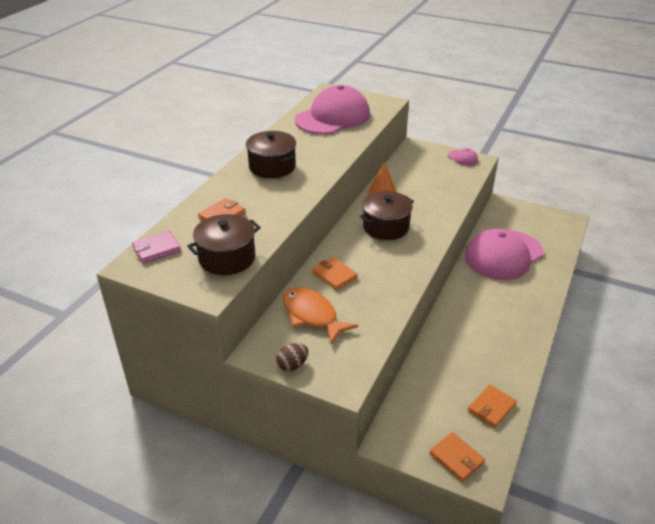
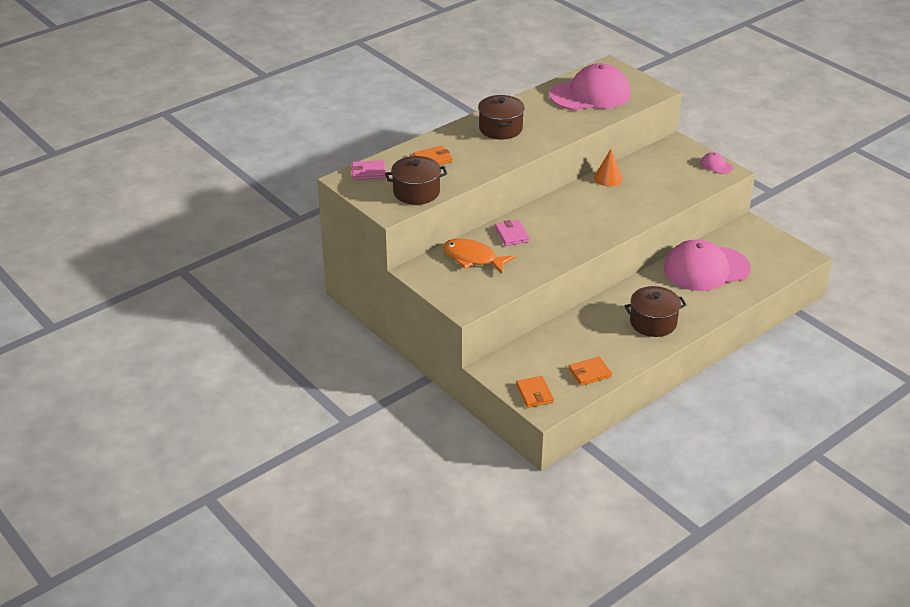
camera: 25 degrees right, 0 degrees up
brown egg [276,343,308,371] -> none
orange fish [283,288,358,344] -> orange fish turned 45 degrees counterclockwise [443,239,516,274]
orange wallet [312,257,358,290] -> pink wallet [495,220,530,246]
brown pot [360,191,414,240] -> brown pot moved to [624,286,686,337]
pink cap [448,148,478,166] -> pink cap turned 150 degrees clockwise [700,152,733,174]

